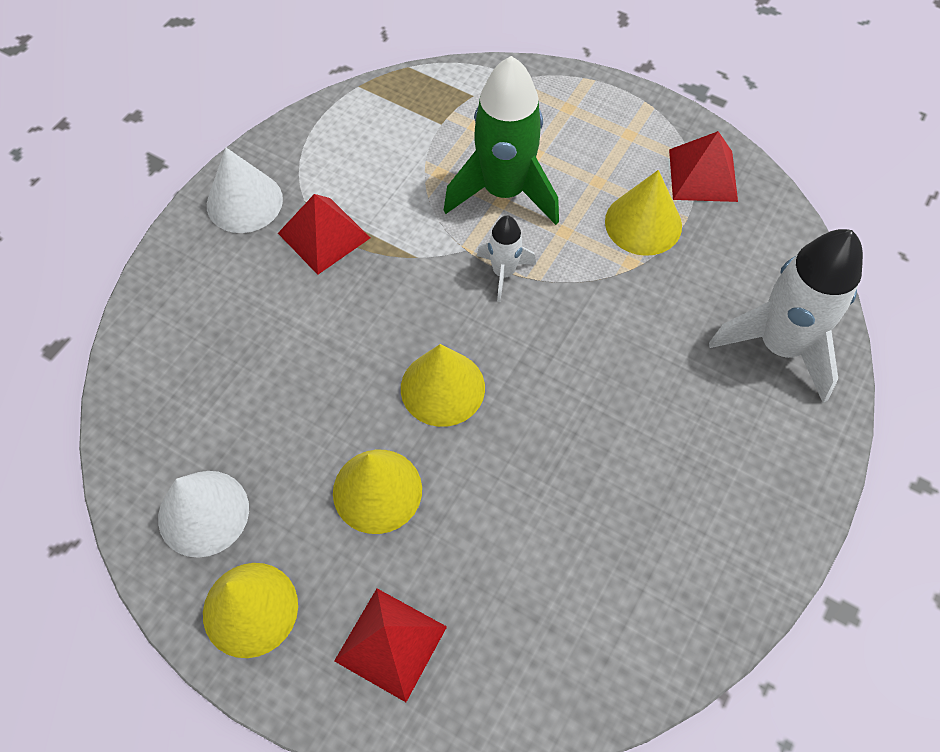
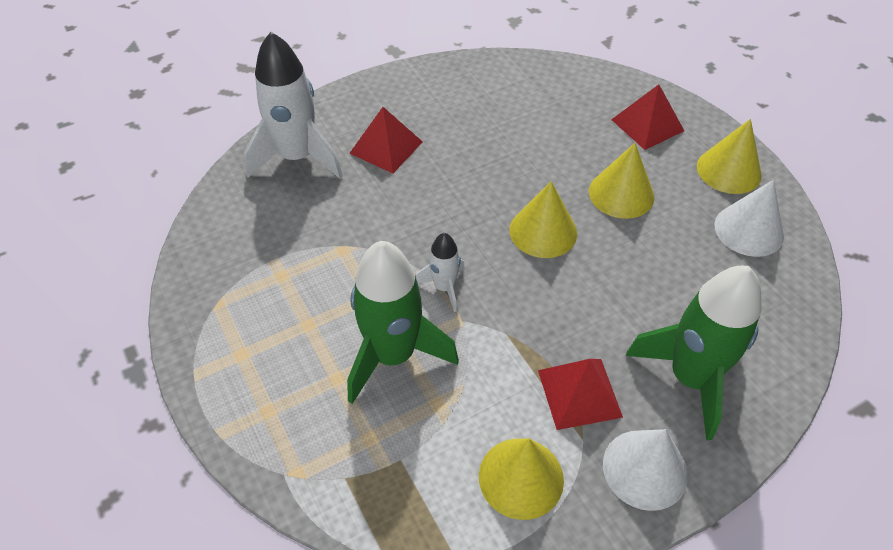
camera: 150 degrees left, 10 degrees down
yellow cone [605,170,682,256] -> yellow cone moved to [479,438,564,520]
red pyramid [669,131,738,202] -> red pyramid moved to [349,107,423,174]
none -> green rocket [625,266,761,440]

